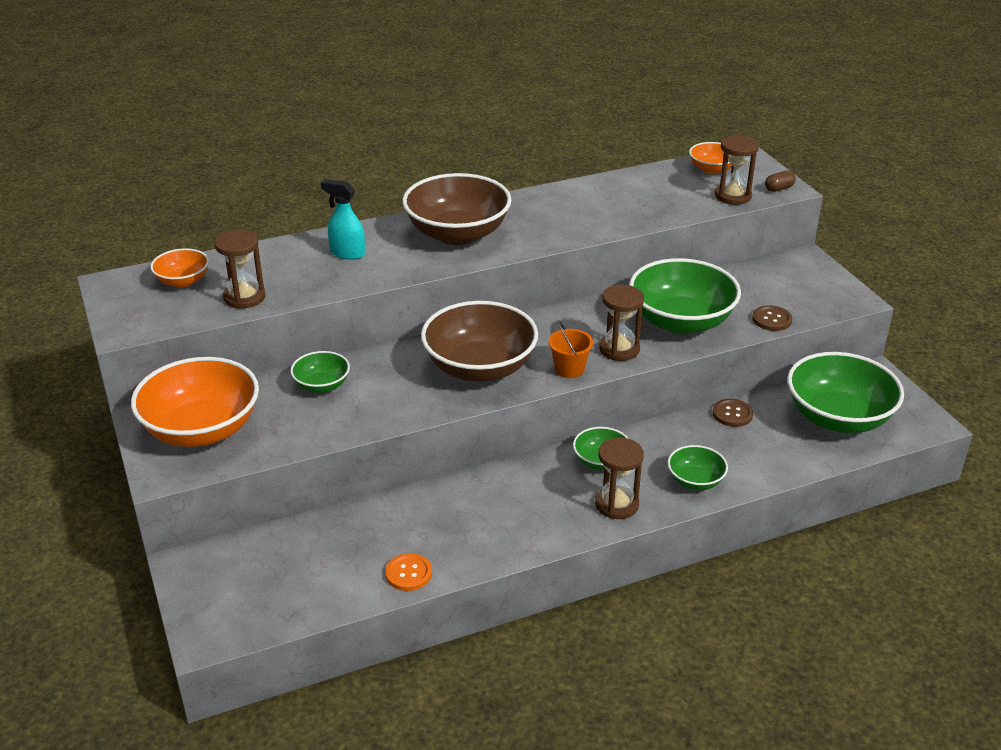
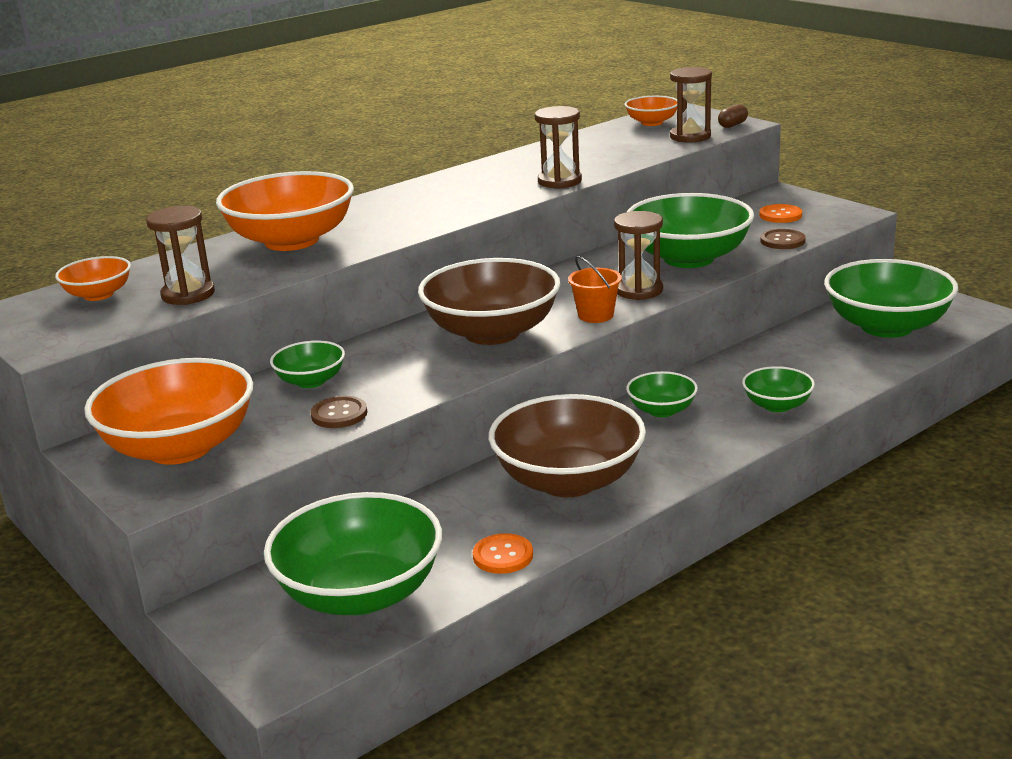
camera: 15 degrees left, 10 degrees down
turquoise spray bottle [321,179,365,260] -> orange bowl [216,171,354,251]
brown bowl [402,173,512,245] -> brown bowl moved to [489,394,646,497]
brown hourglass [595,437,644,519] -> brown hourglass moved to [535,106,582,189]
brown button [713,399,753,427] -> brown button moved to [310,396,367,428]
none -> green bowl [264,492,442,615]
none -> orange button [759,204,802,223]

